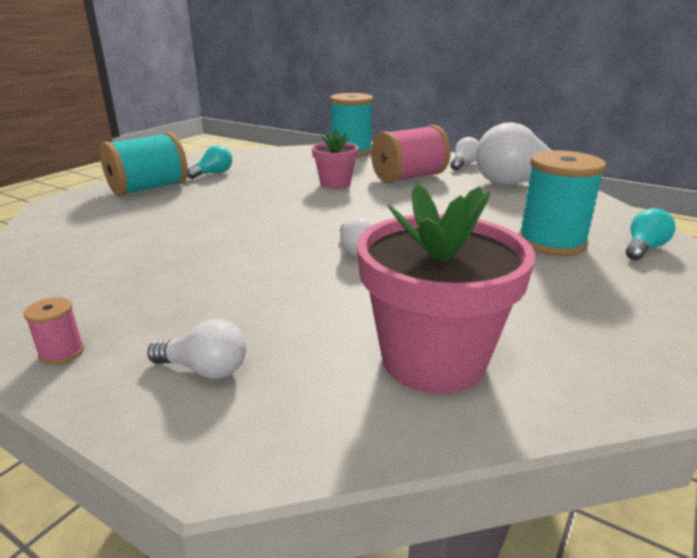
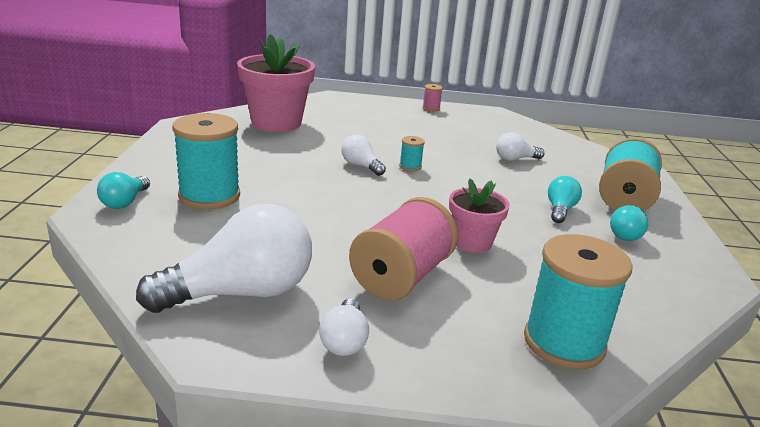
camera: 150 degrees right, 0 degrees up
white light bulb [148,319,246,379] -> white light bulb moved to [496,132,545,161]
none -> turquoise spool [399,136,425,171]
none -> turquoise light bulb [548,176,582,223]

